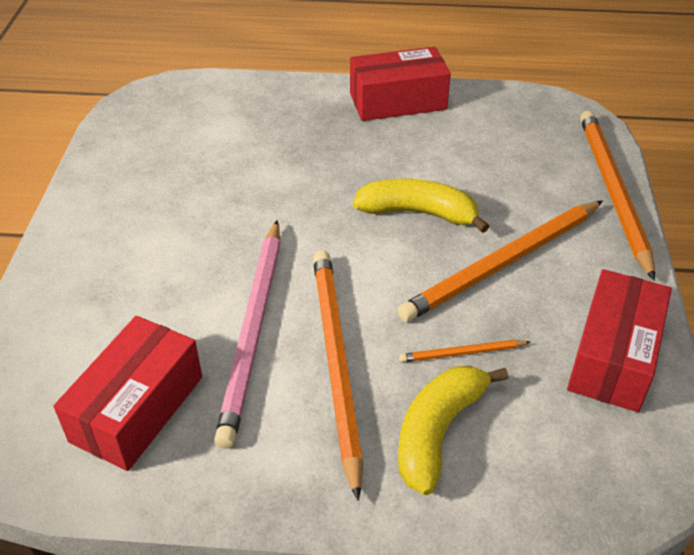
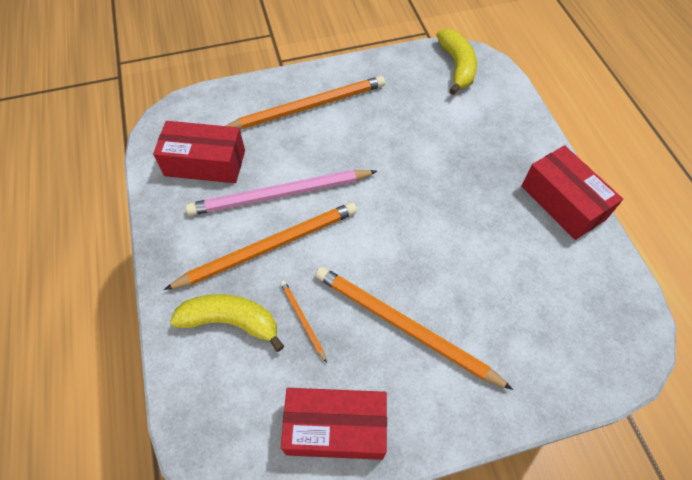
camera: 70 degrees right, 15 degrees up
yellow banana [353,178,490,233] -> yellow banana moved to [437,29,477,95]
orange pencil [580,111,655,281] -> orange pencil moved to [226,76,385,129]

